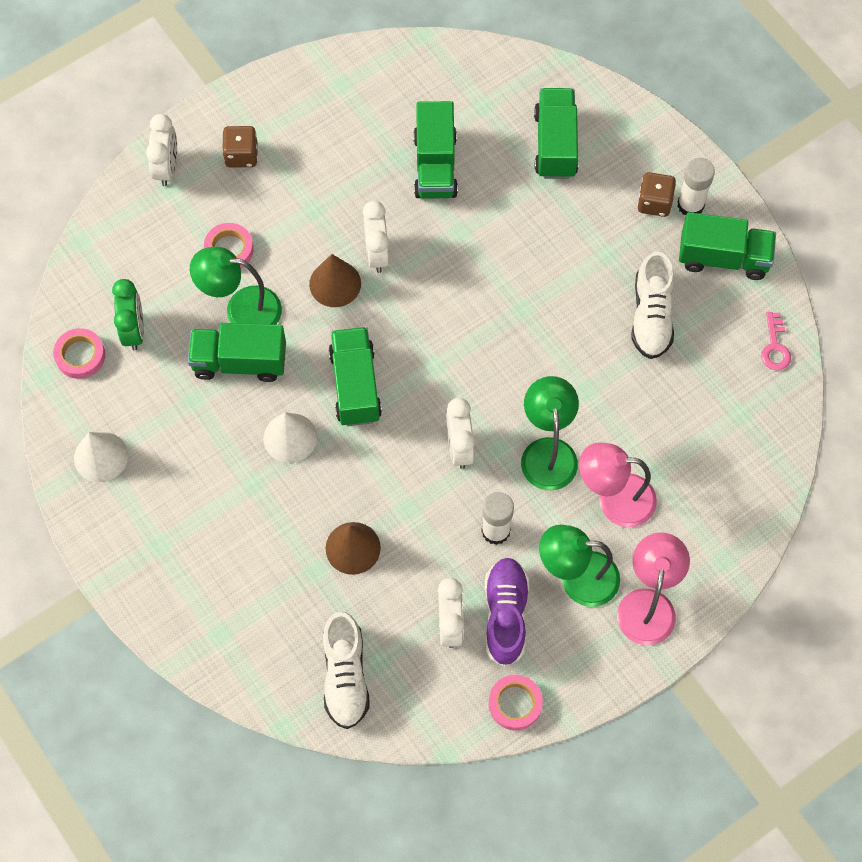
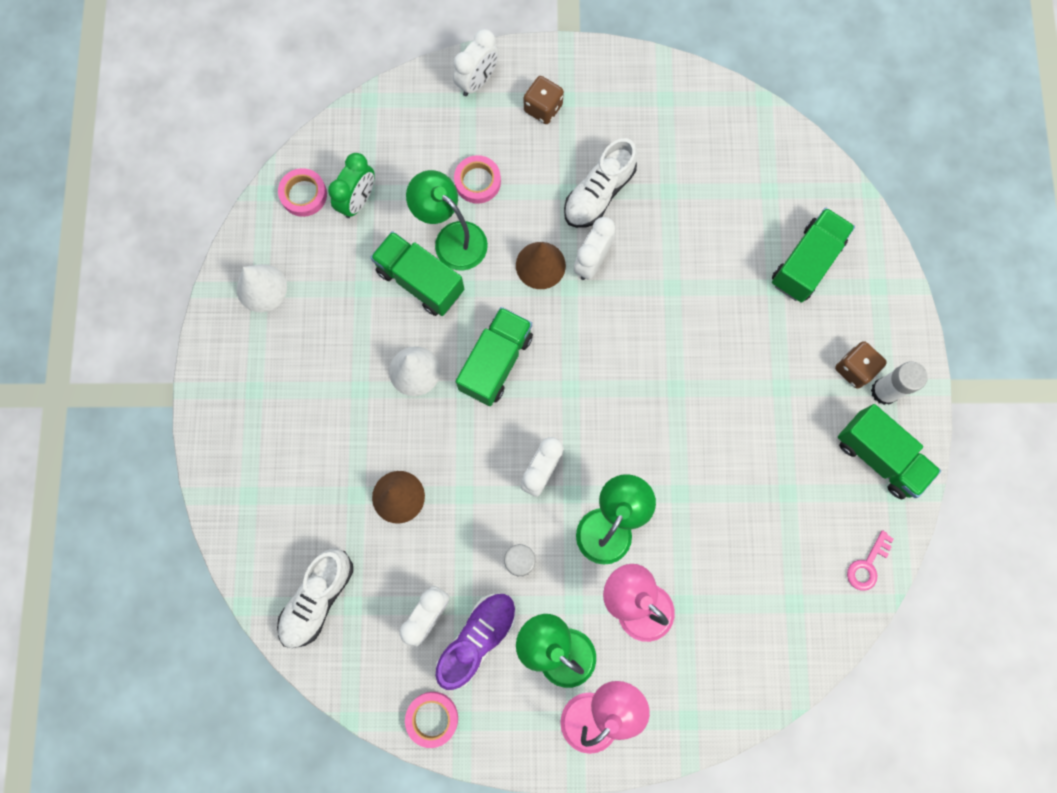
camera: 35 degrees right, 10 degrees up
green truck [414,101,458,199] -> none
white shoe [631,252,674,359] -> white shoe moved to [564,138,637,228]

